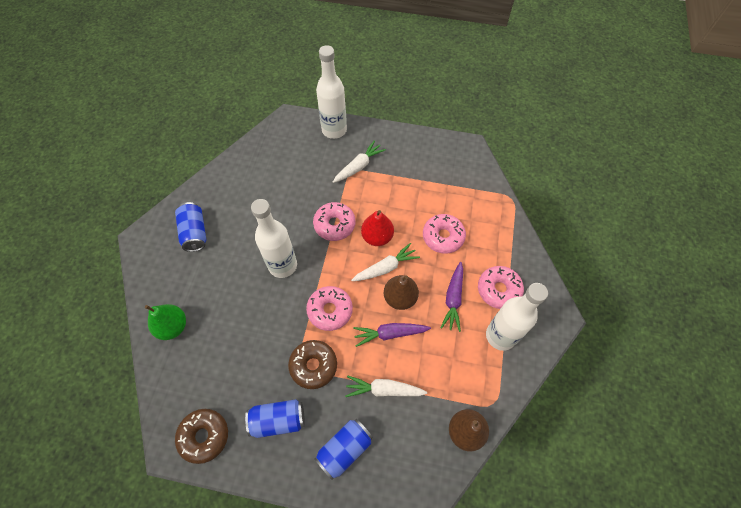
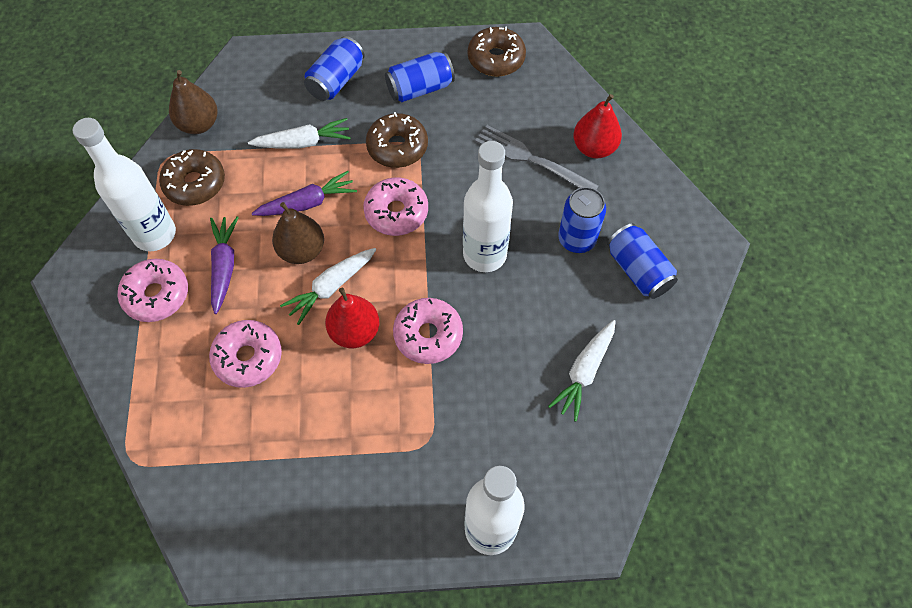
camera: 165 degrees right, 0 degrees up
green pear [145,304,186,340] -> red pear [573,94,622,158]
white carrot [333,140,386,183] -> white carrot moved to [548,320,616,422]
none -> brown donut [159,149,225,206]
none -> grey fork [475,125,599,190]
none -> blue can [558,187,606,253]

